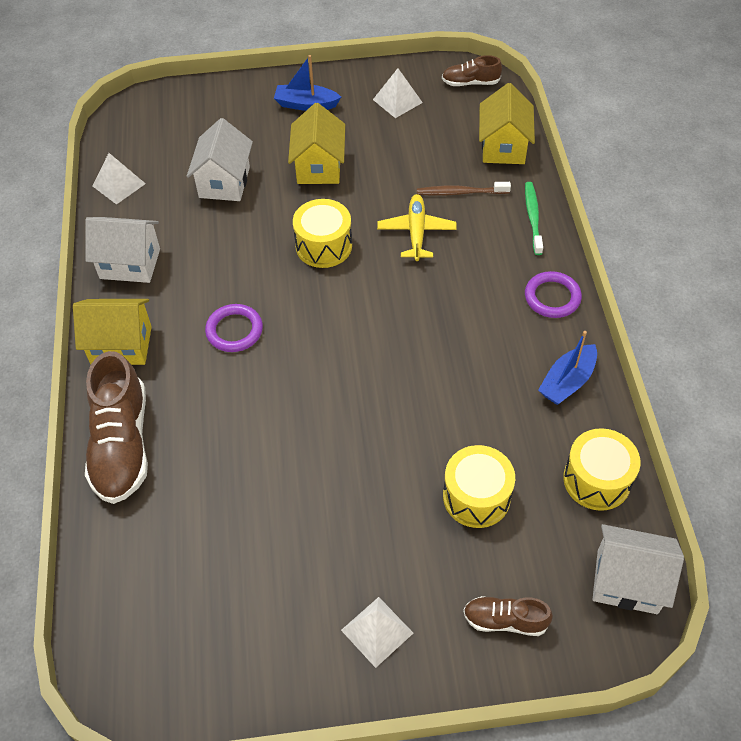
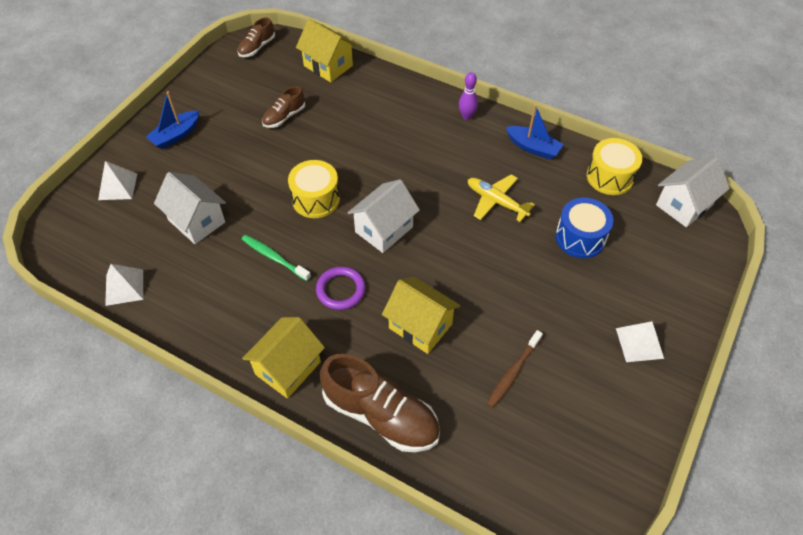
camera: 55 degrees left, 0 degrees up
white house [85,217,160,283] -> white house moved to [347,179,420,253]
yellow house [288,103,345,184] -> yellow house moved to [382,277,460,354]
white pyramid [373,68,423,118] -> white pyramid moved to [98,161,137,200]
yellow plane [377,194,457,261] -> yellow plane moved to [468,174,535,222]
brown toothbrush [417,182,511,196] -> brown toothbrush moved to [486,330,543,408]
yellow drum [443,445,515,528] -> blue drum [555,198,613,258]
brown shoe [463,596,553,636] -> brown shoe moved to [262,86,305,128]
green toothbrush [525,182,543,255] -> green toothbrush moved to [242,235,311,281]
purple ring [525,271,582,318] -> purple bowling pin [459,72,478,120]
blue boat [538,331,597,405] -> blue boat turned 45 degrees counterclockwise [506,105,564,160]

